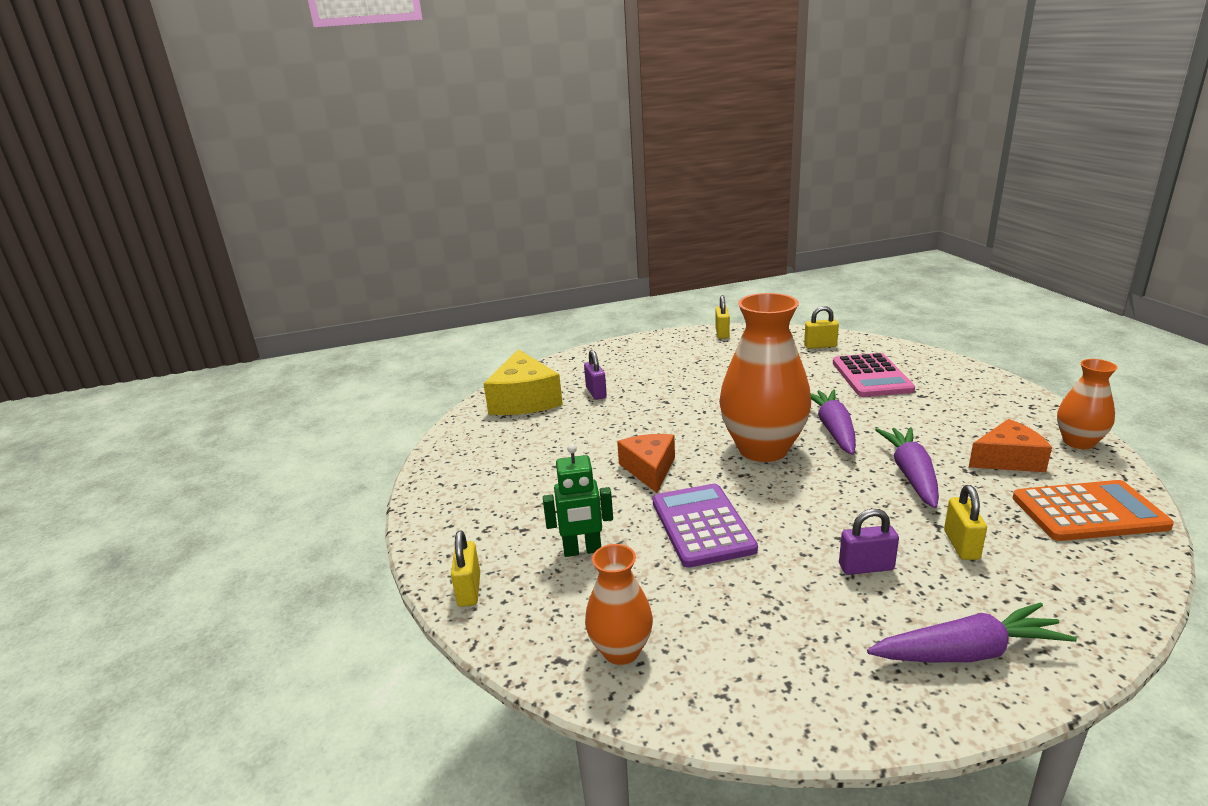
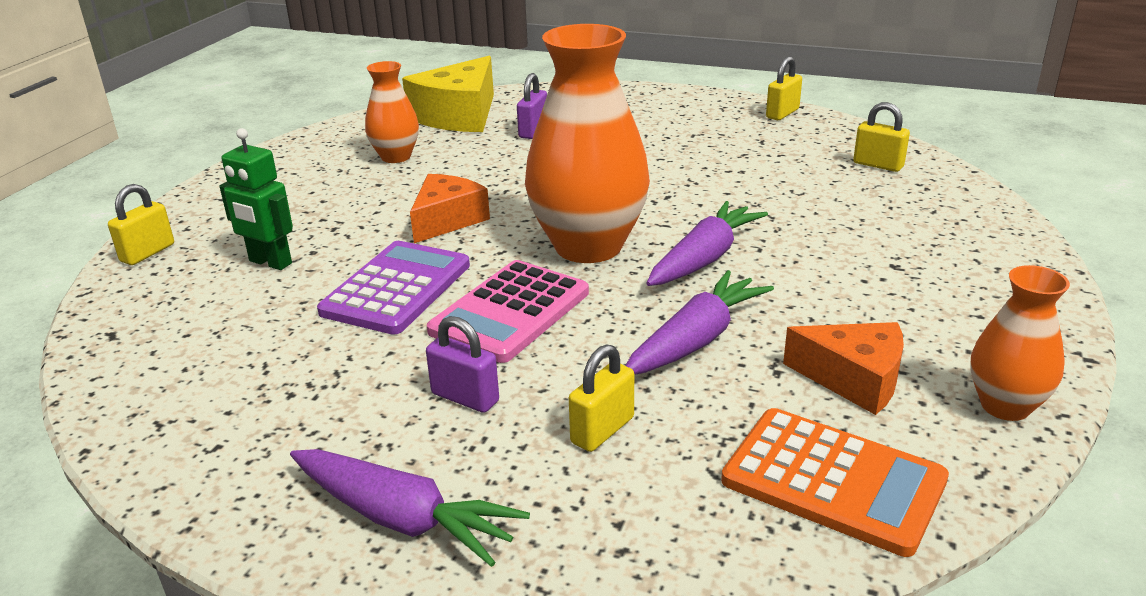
camera: 35 degrees right, 5 degrees up
orange vase [585,544,653,665] -> orange vase moved to [365,61,419,163]
pink calculator [833,353,915,397] -> pink calculator moved to [427,260,589,363]

